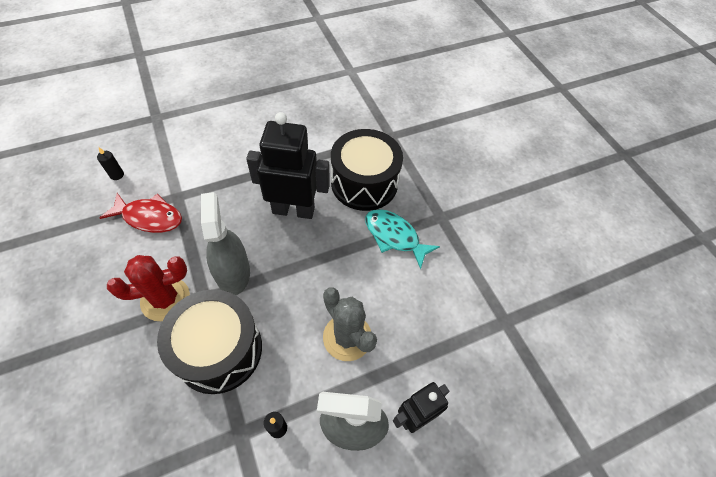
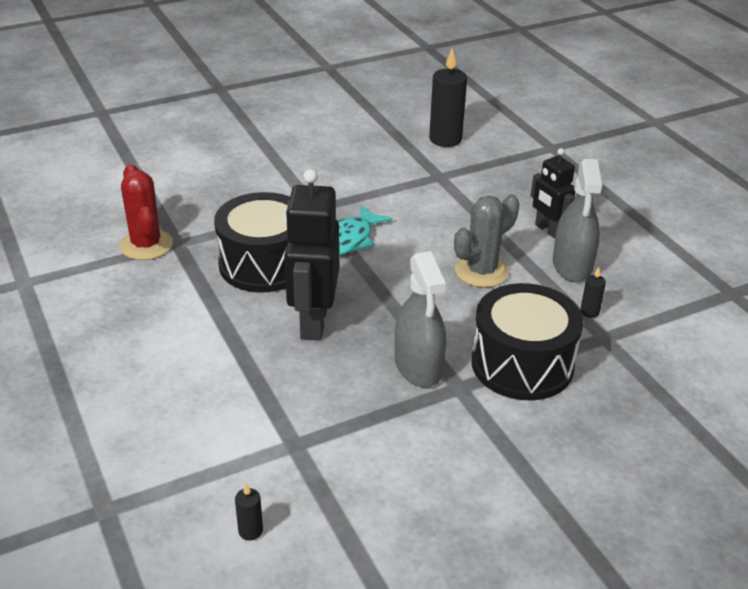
camera: 90 degrees left, 20 degrees down
red fish [99,193,182,233] -> none
red cactus [107,255,190,321] -> red cactus moved to [119,164,173,260]
grey spray bottle [201,192,250,295] -> grey spray bottle turned 90 degrees counterclockwise [395,251,446,387]
none -> black candle [429,48,467,147]

